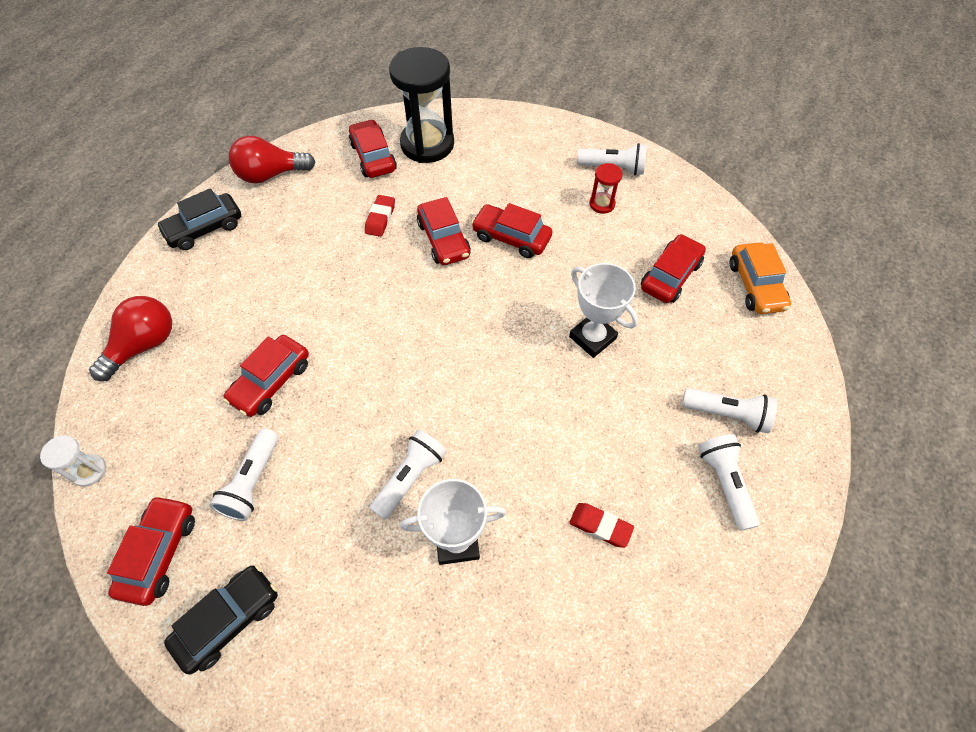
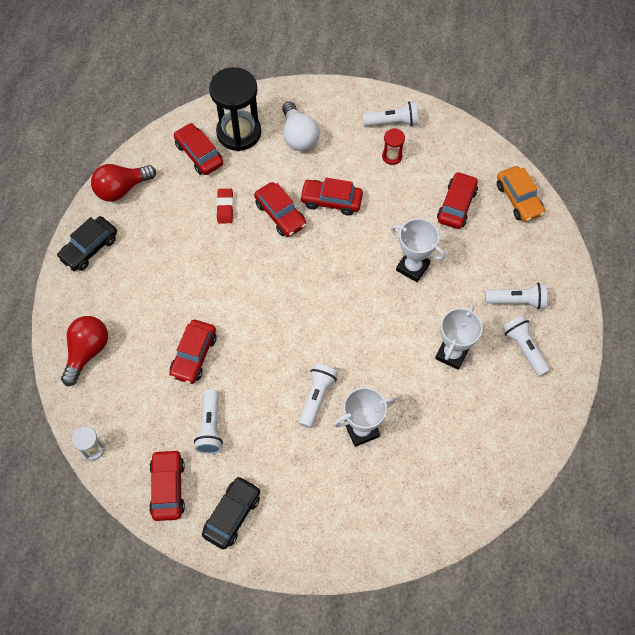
camera: 15 degrees left, 5 degrees up
red eraser [569,503,634,548] -> none
none -> white light bulb [282,102,320,151]
none -> white trophy [435,305,483,370]

